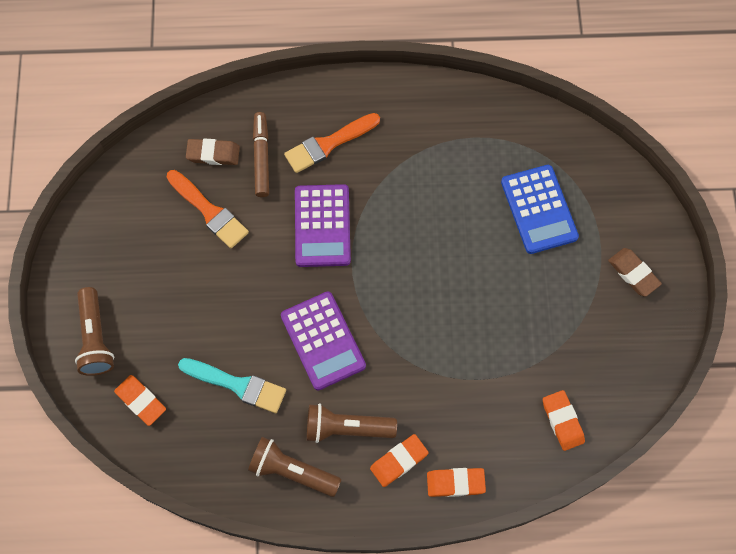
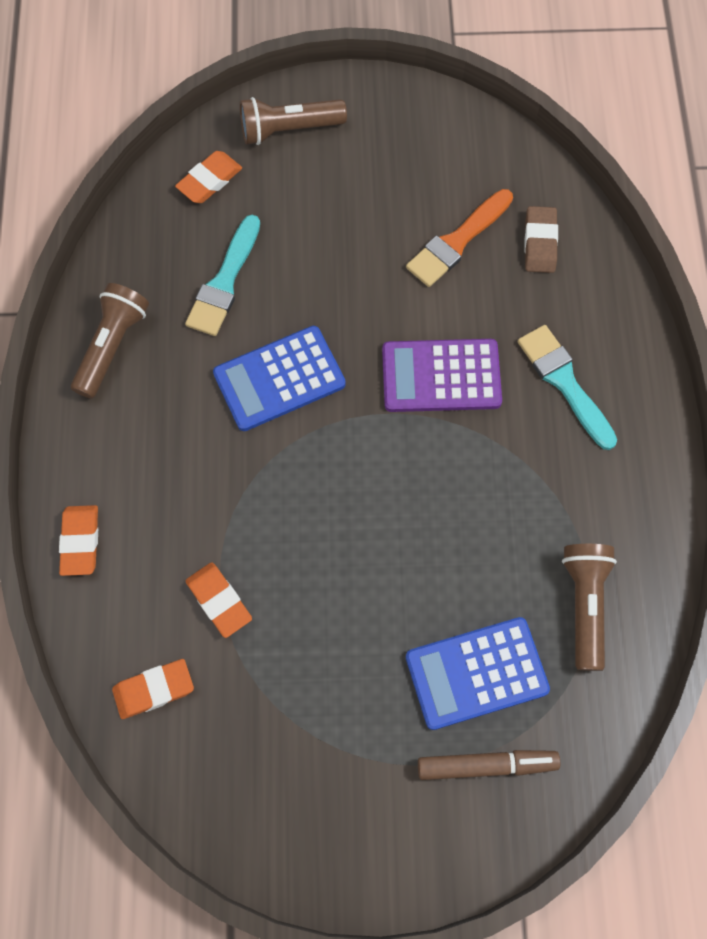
camera: 90 degrees right, 0 degrees up
brown marker [253,112,269,197] -> brown marker moved to [418,750,560,780]
purple calculator [281,291,366,391] -> blue calculator [213,326,346,431]
orange brush [284,113,380,173] -> turquoise brush [518,325,617,450]
brown flashlight [307,404,397,443] -> brown flashlight moved to [562,544,617,671]
orange eraser [370,434,429,487] -> orange eraser moved to [186,562,252,638]
brown eraser [608,248,662,297] -> none

